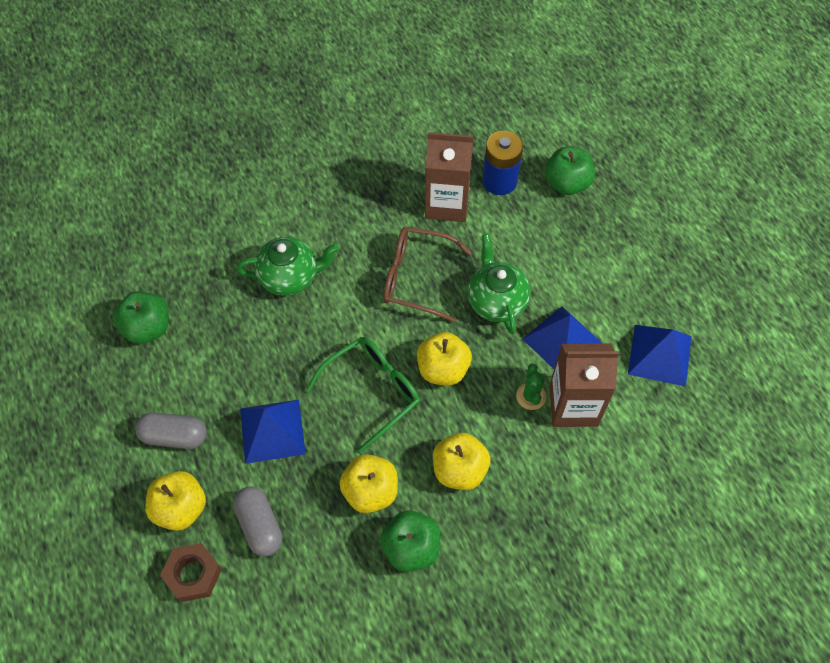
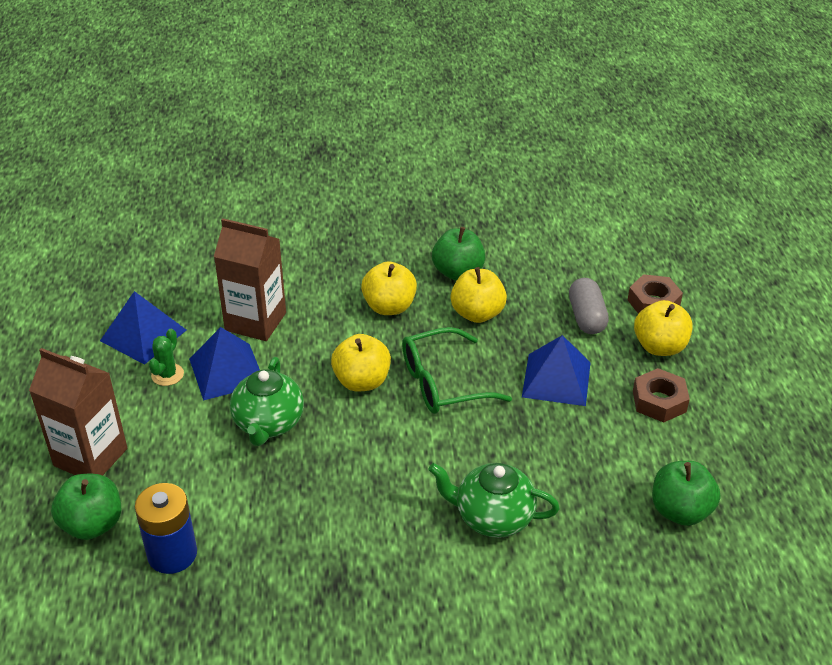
camera: 160 degrees left, 20 degrees down
grey capsule [135,412,207,449] -> brown nut [633,368,690,423]
brown glasses [383,227,472,322] -> none
brown carton [425,132,474,222] -> brown carton moved to [29,348,127,476]
green cactus [516,363,546,410] -> green cactus moved to [149,329,184,386]

